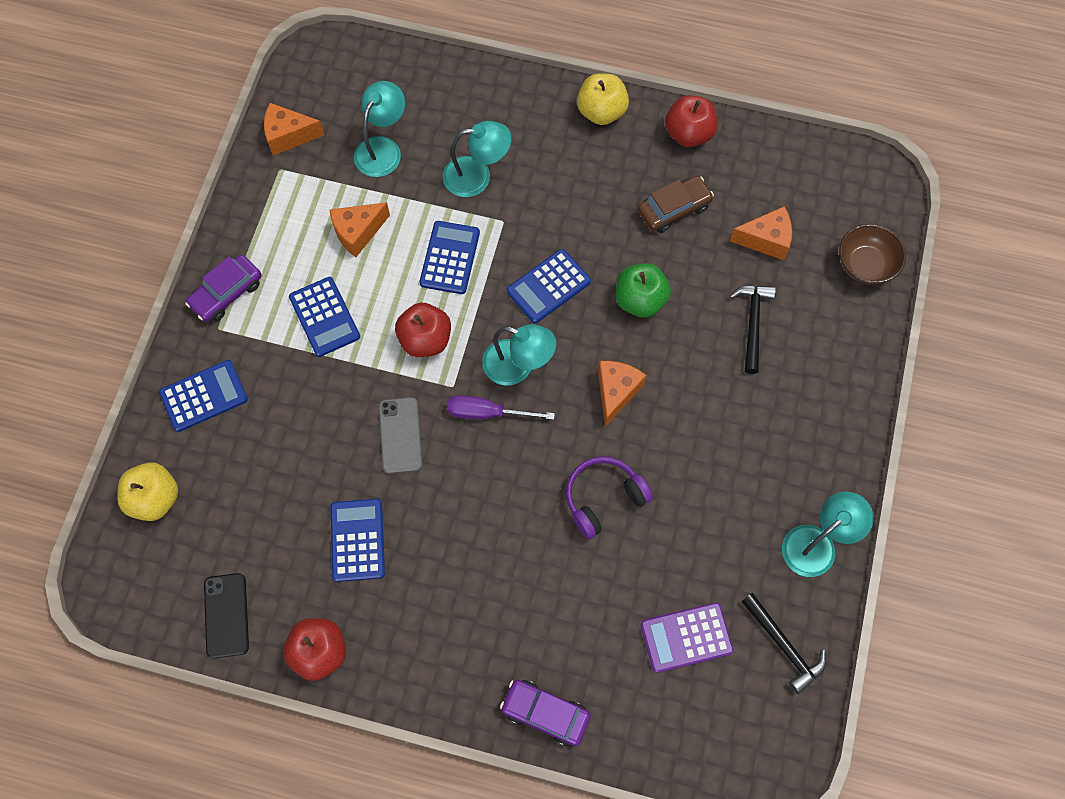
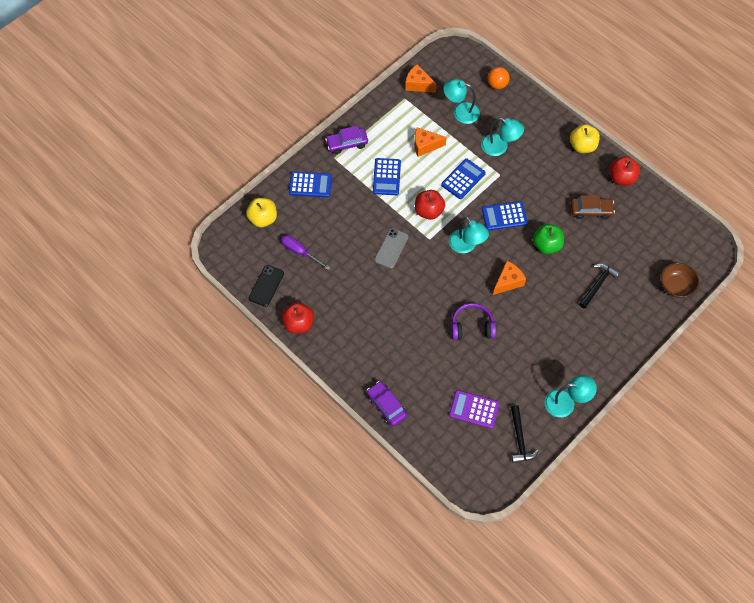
camera: 30 degrees right, 5 degrees down
blue calculator [330,499,385,582] -> none
turquoise lamp [354,81,405,177] -> turquoise lamp turned 135 degrees counterclockwise [443,79,480,124]
purple screwdriver [447,395,555,420] -> purple screwdriver moved to [281,235,330,270]
orange cheese [730,206,792,260] -> none
none -> orange ball [488,67,509,89]

